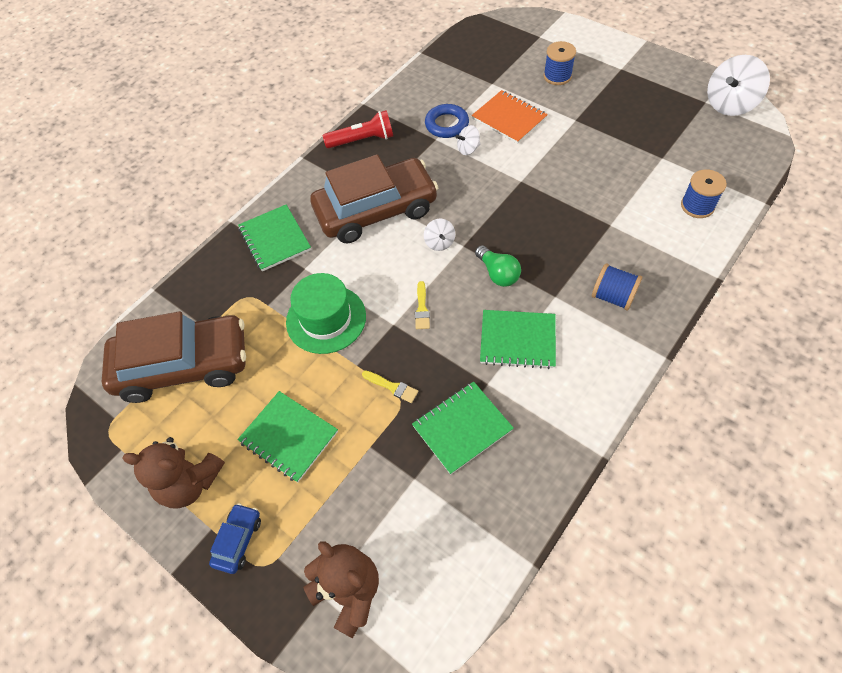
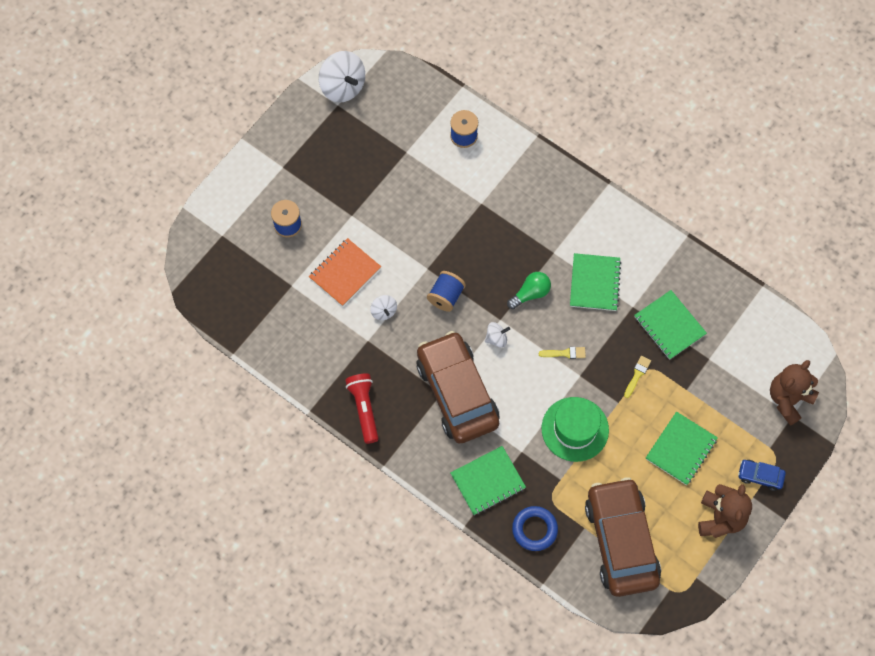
camera: 95 degrees left, 10 degrees up
blue ring [425,104,469,138] -> blue ring moved to [512,506,558,551]
blue spool [592,263,642,310] -> blue spool moved to [427,271,466,312]

